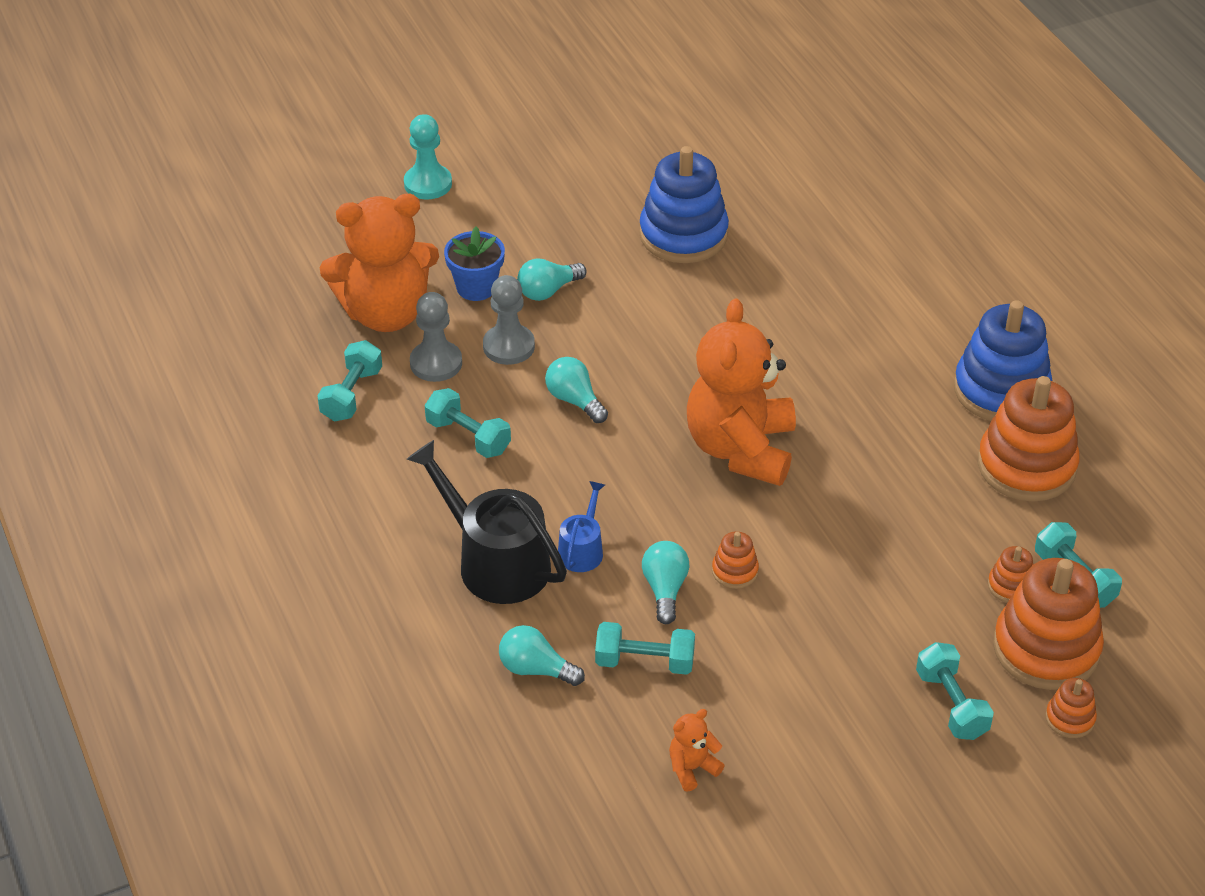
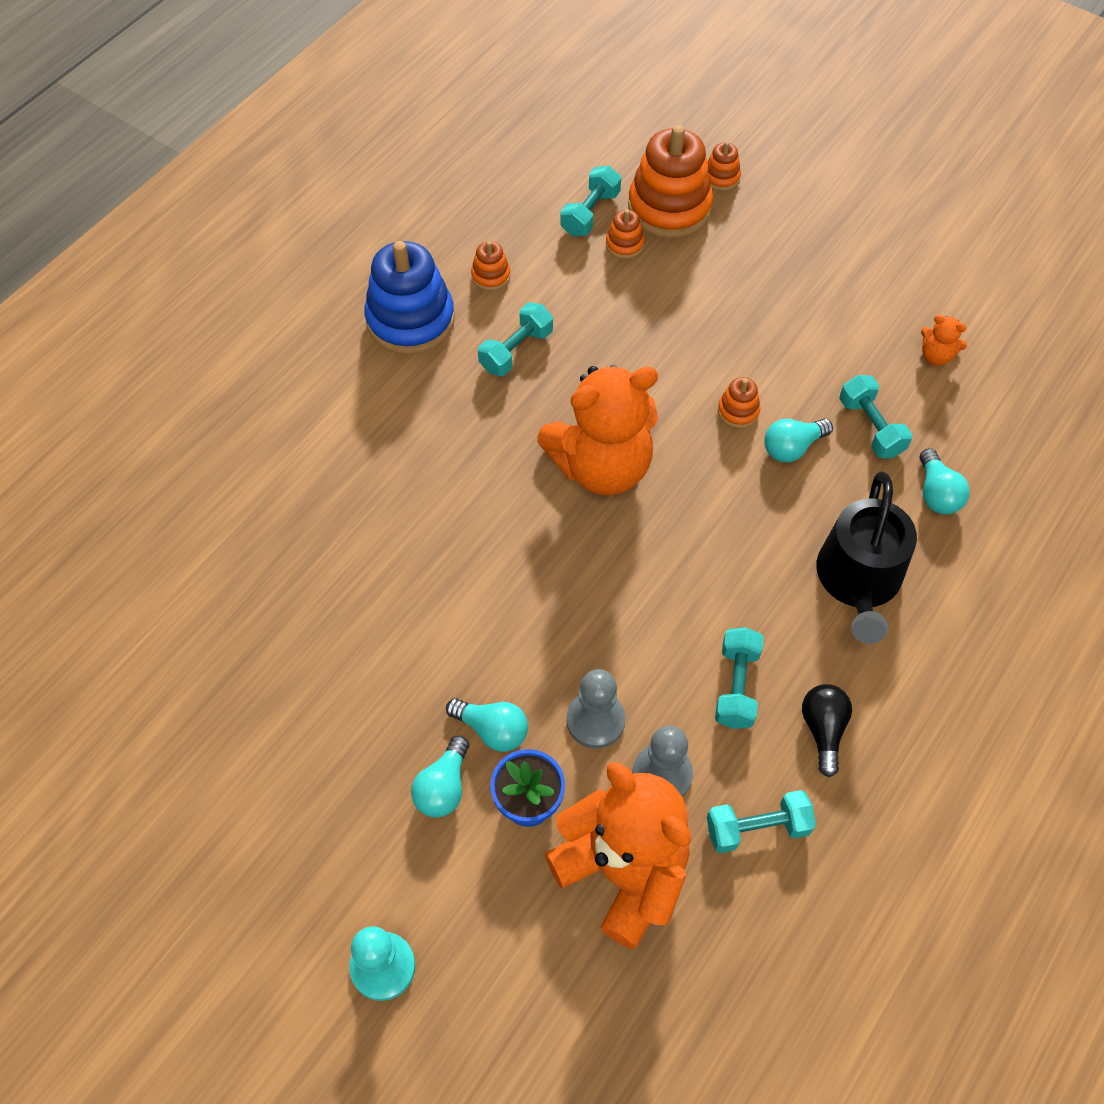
camera: 120 degrees left, 15 degrees up
turquoise light bulb [545,357,608,423] -> turquoise light bulb moved to [411,736,469,817]
blue watering can [558,481,605,572] -> none
blue stacking toy [639,146,729,263] -> none
turquoise dumbbell [916,642,994,740] -> turquoise dumbbell moved to [478,303,553,376]
orange stacking toy [978,376,1080,502] -> orange stacking toy [471,241,510,291], size x0.45
none -> black light bulb [802,684,852,777]

